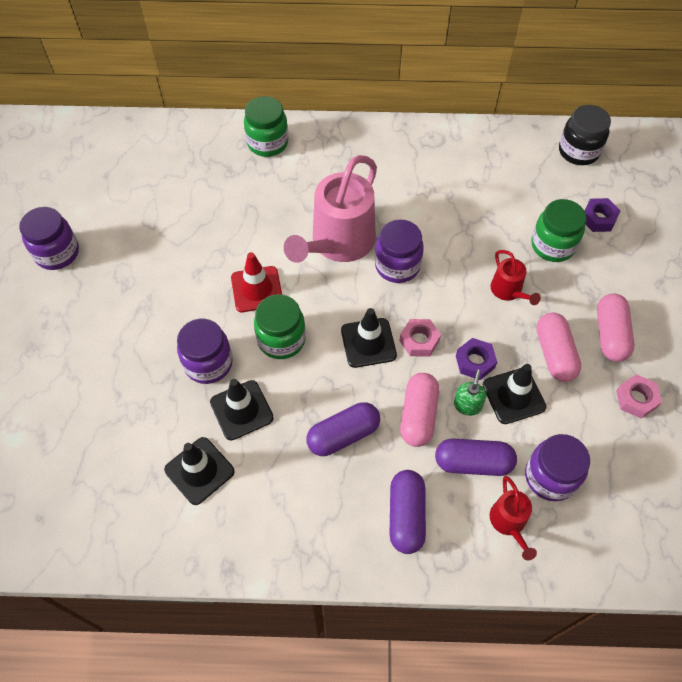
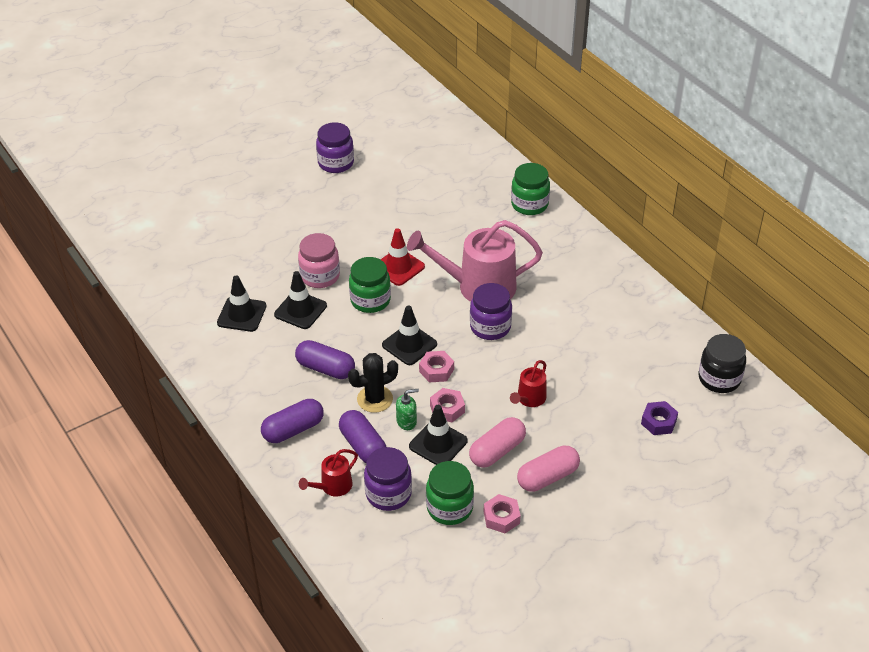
camera: 55 degrees right, 15 degrees down
purple jar [177,319,233,384] -> pink jar [298,233,340,288]
pink capsule [400,373,439,447] -> black cactus [348,353,398,413]
purple nut [456,338,497,380] -> pink nut [430,388,465,422]
green jar [531,199,586,262] -> green jar moved to [426,461,474,525]

